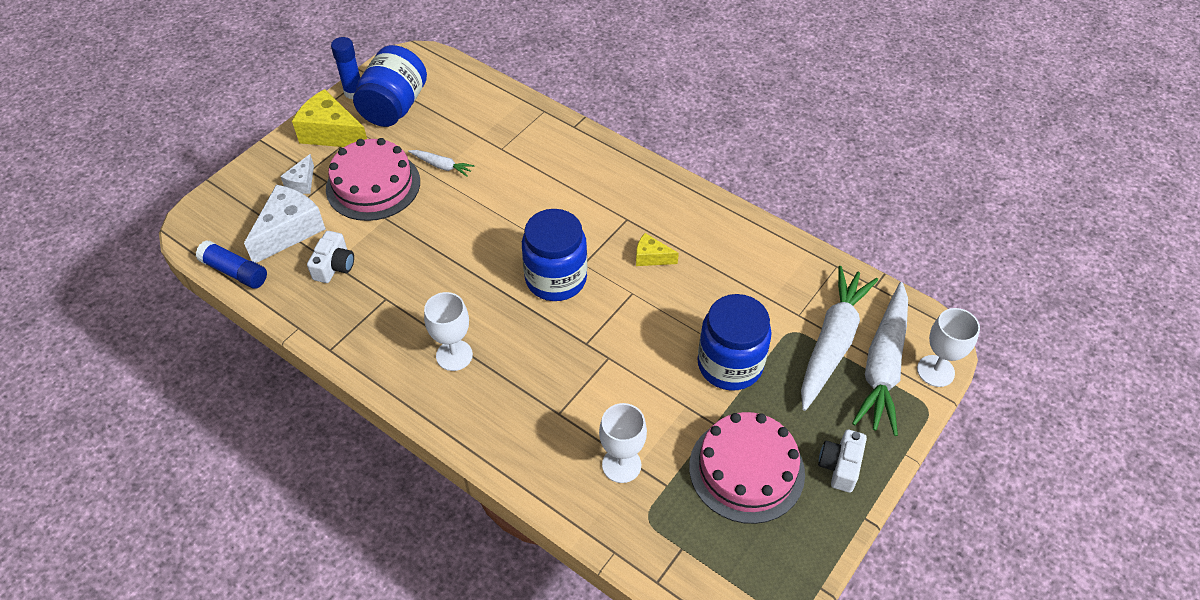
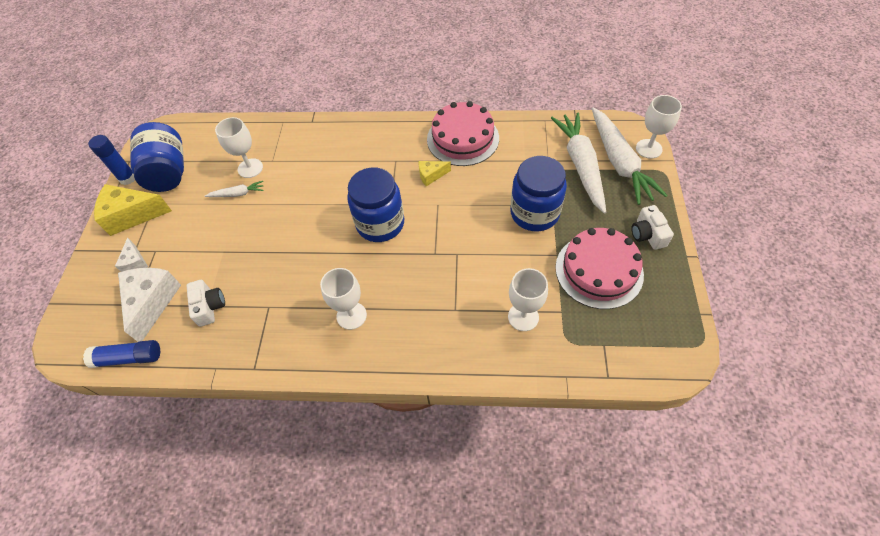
camera: 30 degrees left, 5 degrees up
pink cake [326,138,420,221] -> pink cake moved to [427,101,499,166]
none -> white goblet [215,117,263,178]

